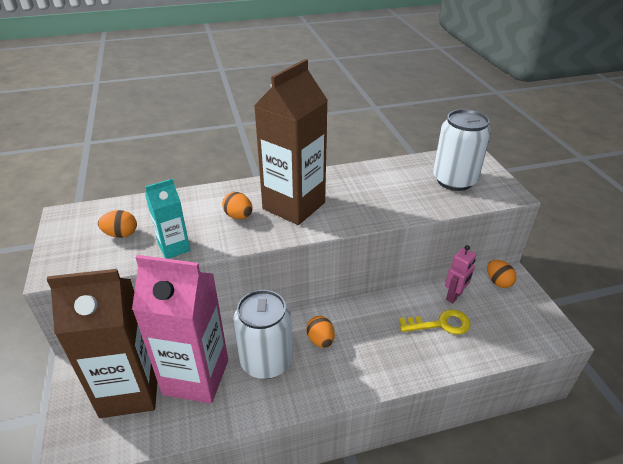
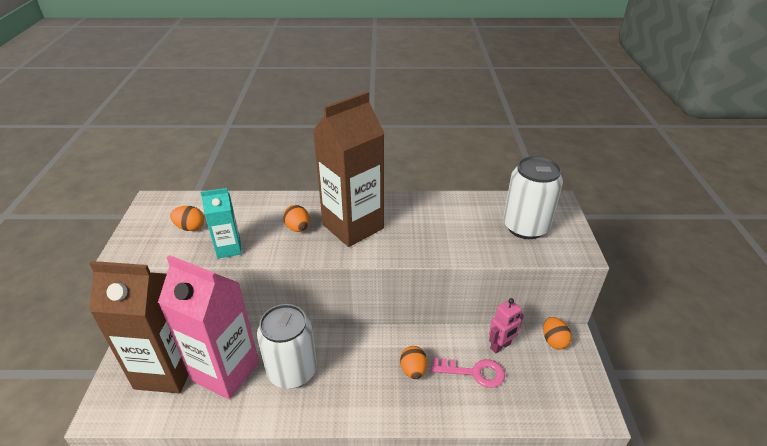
camera: 15 degrees right, 0 degrees up
orange egg [306,316,335,348] -> orange egg moved to [400,346,427,379]
yellow key [399,309,471,335] -> pink key [431,357,505,388]

